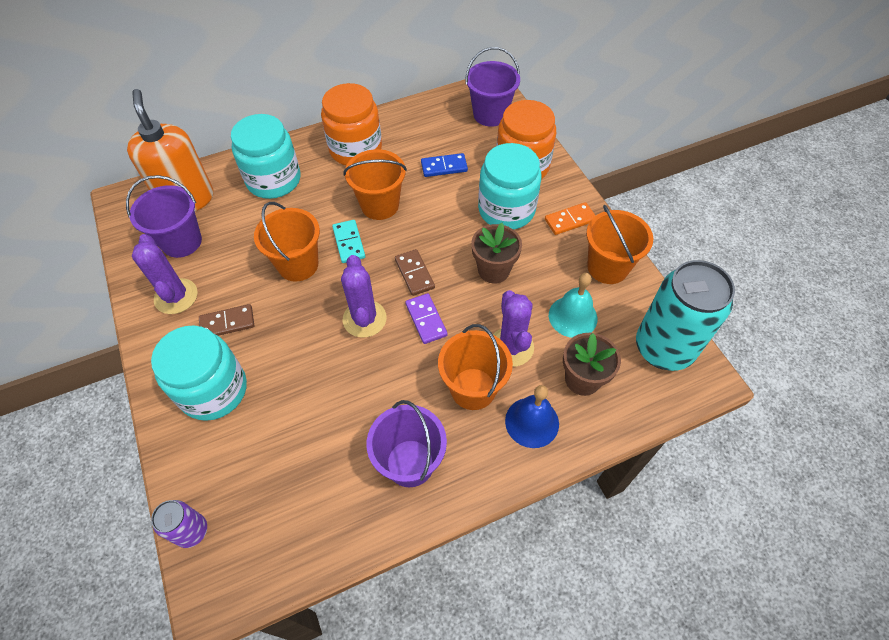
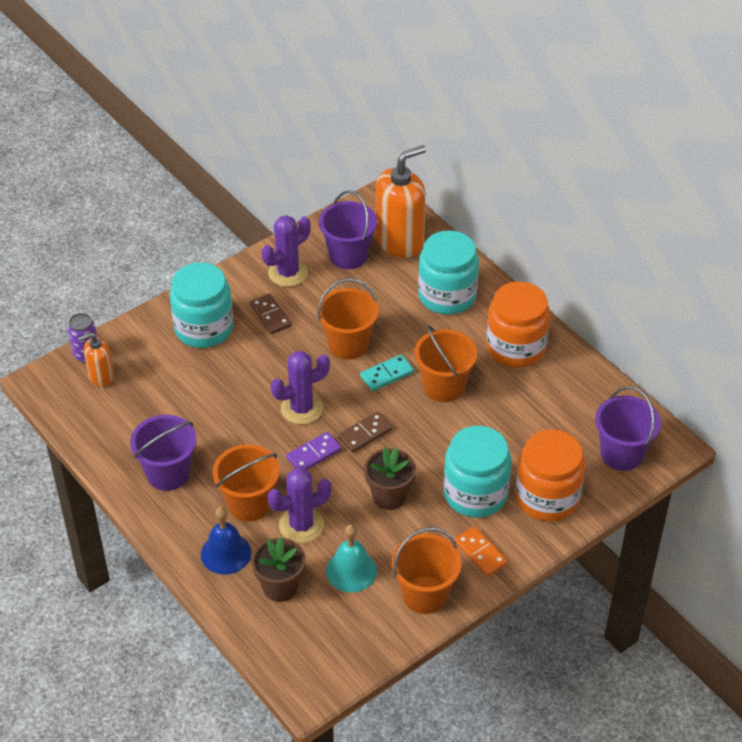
camera: 75 degrees right, 10 degrees down
blue domino [421,153,468,177] -> none
turquoise can [636,260,735,371] -> none
none -> orange soap dispenser [78,333,114,387]

